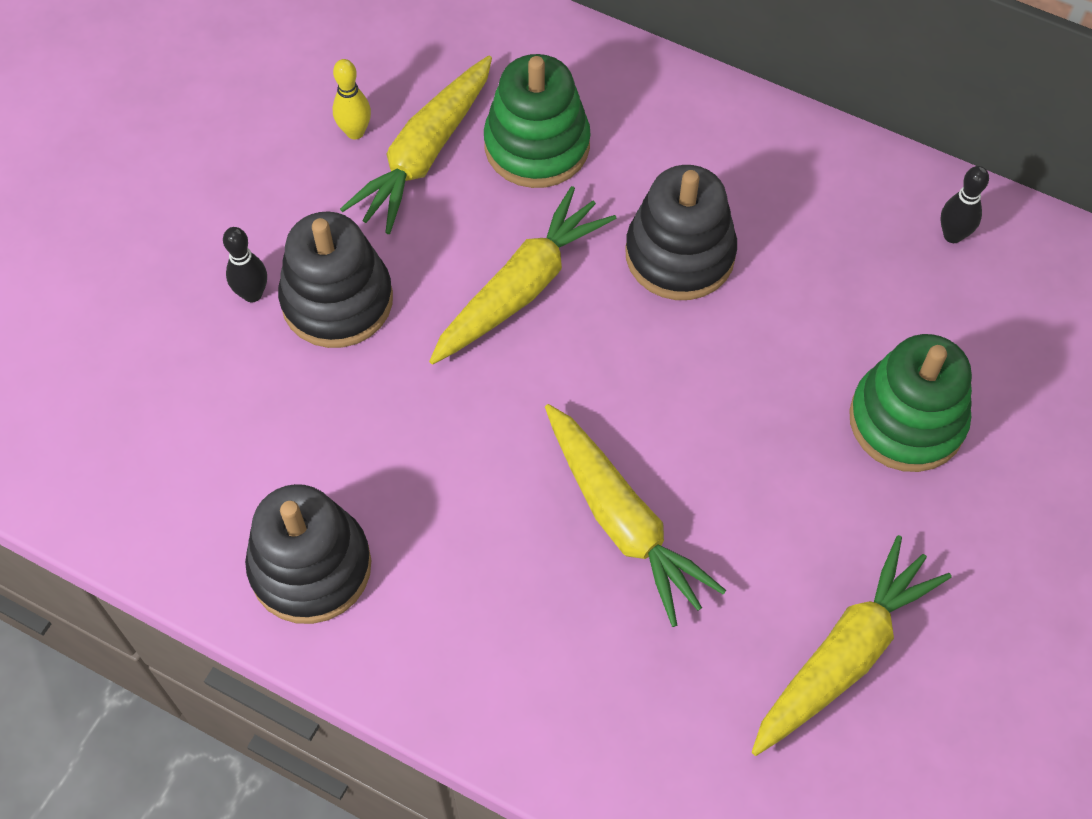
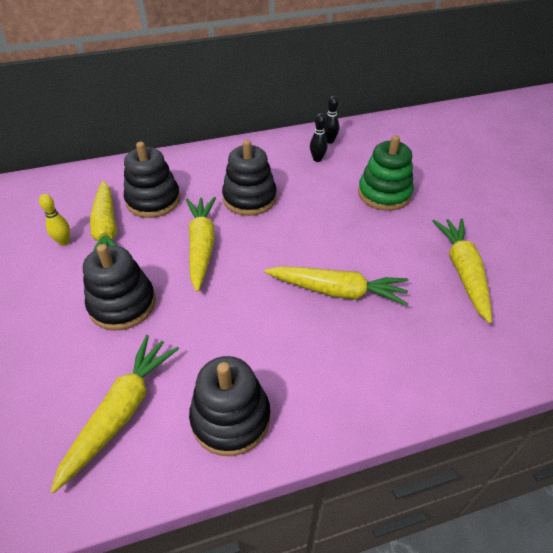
camera: 45 degrees left, 15 degrees down
black bowling pin [223,227,267,302] -> black bowling pin moved to [310,113,328,162]
green stacking toy [484,54,591,188] -> black stacking toy [124,142,181,218]
none -> yellow carrot [50,335,179,493]

